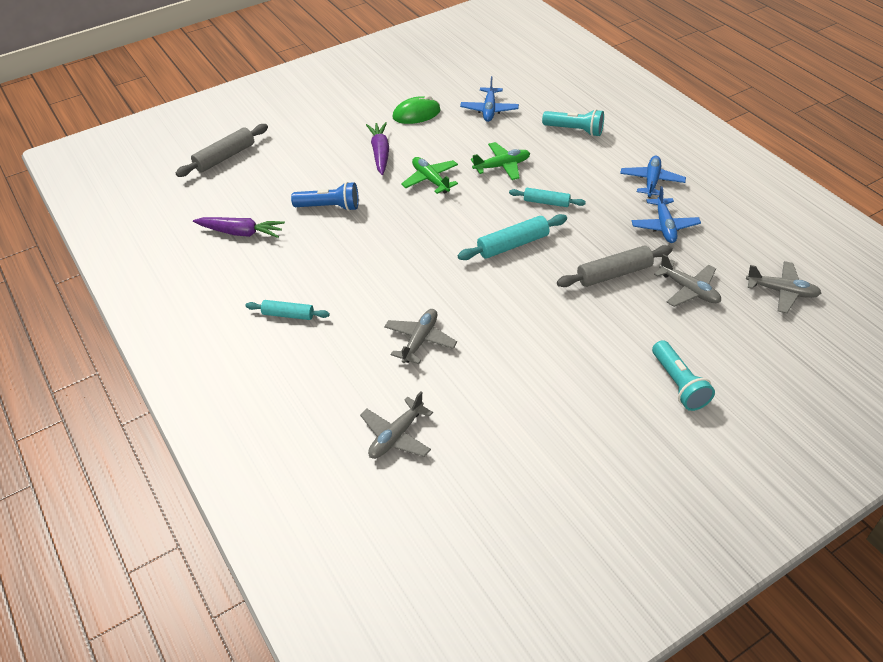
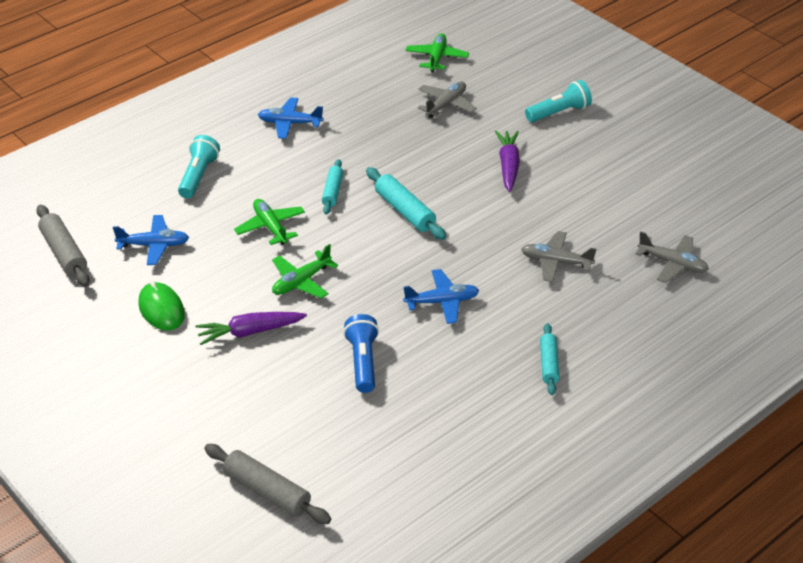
camera: 100 degrees left, 5 degrees down
purple carrot [193,217,285,238] -> purple carrot moved to [495,131,520,192]
grey rolling pin [557,245,673,287] -> grey rolling pin moved to [36,205,90,287]
blue plane [632,186,701,243] -> blue plane moved to [403,269,479,324]
grey plane [746,261,821,313] -> green plane [405,33,469,73]

